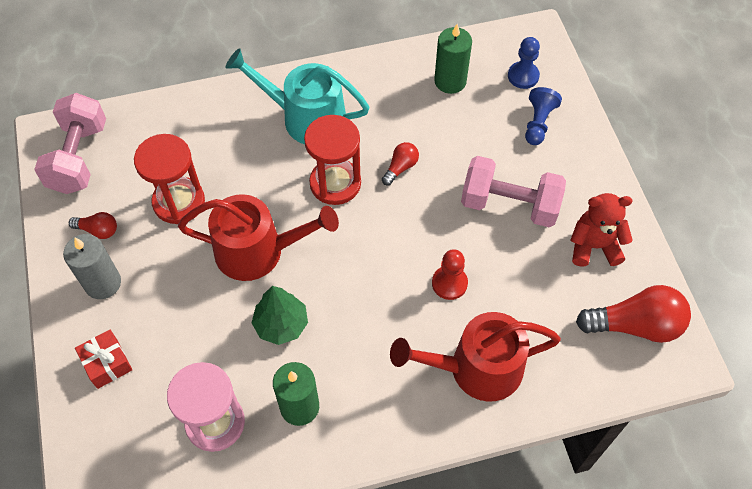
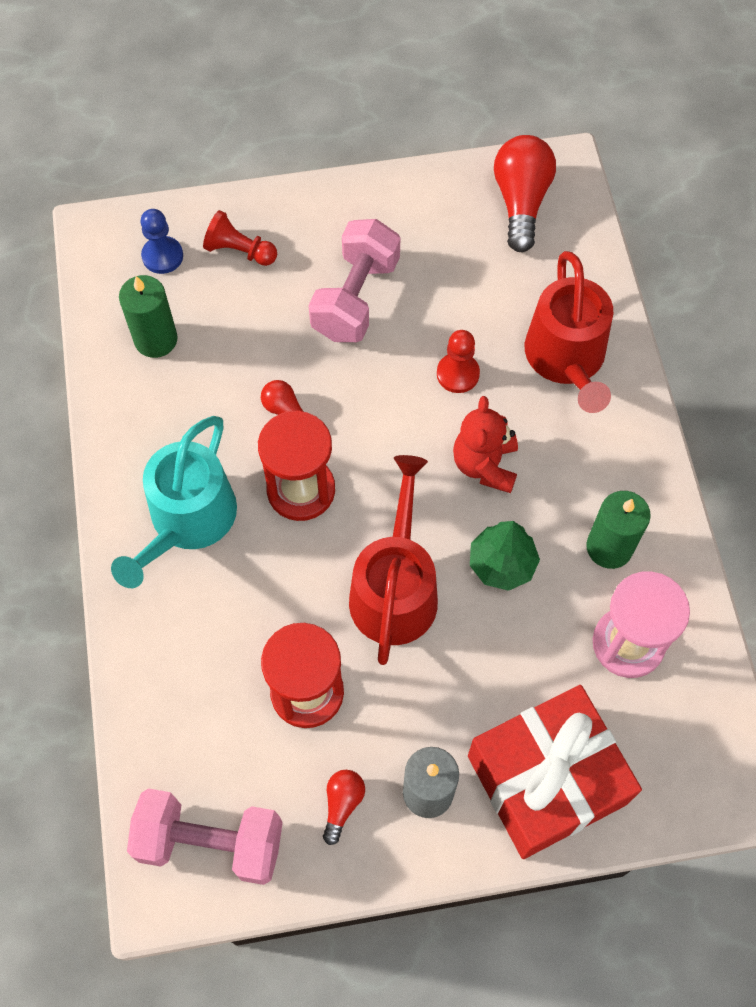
camera: 85 degrees left, 5 degrees up
red gift [75,330,132,389] -> red gift [468,685,642,859], size x2.30
blue pawn [525,87,562,145] -> red pawn [203,210,277,266]
red teddy bear [570,193,633,267] -> red teddy bear moved to [453,396,518,493]

